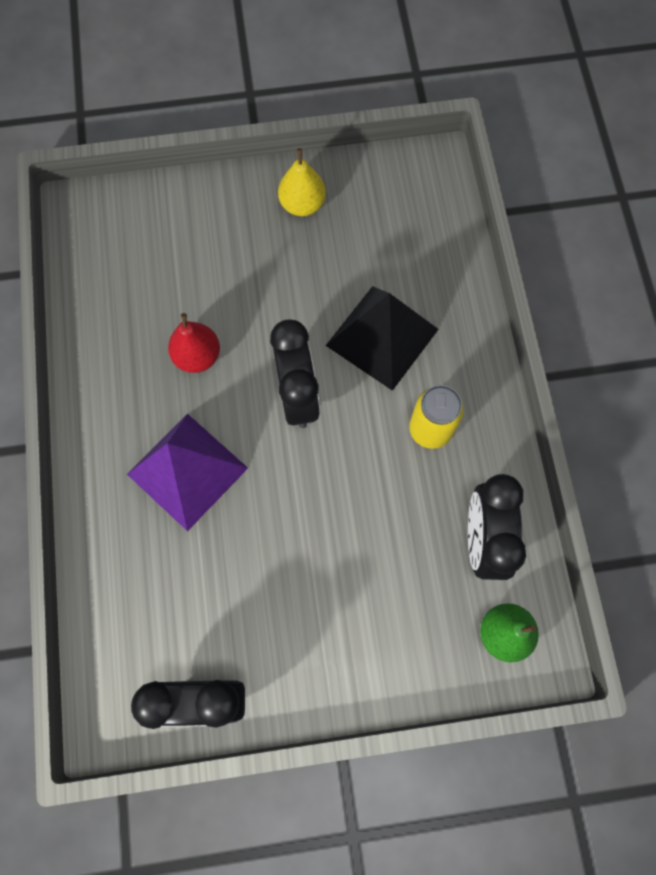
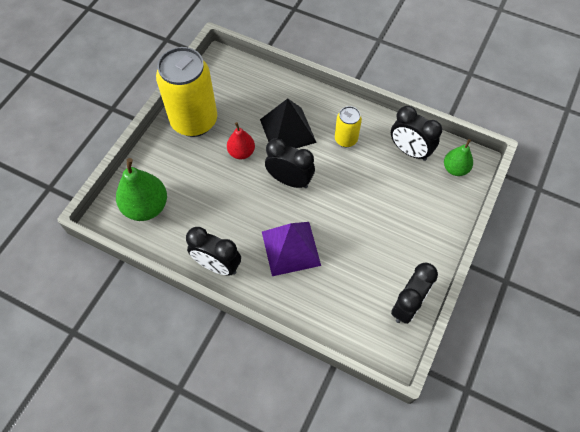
camera: 55 degrees left, 10 degrees down
red pear [168,313,220,373] -> red pear moved to [227,122,255,159]
yellow pear [278,148,326,216] -> yellow can [156,47,217,137]
none -> green pear [116,158,167,221]
none -> black clock [186,227,241,276]

